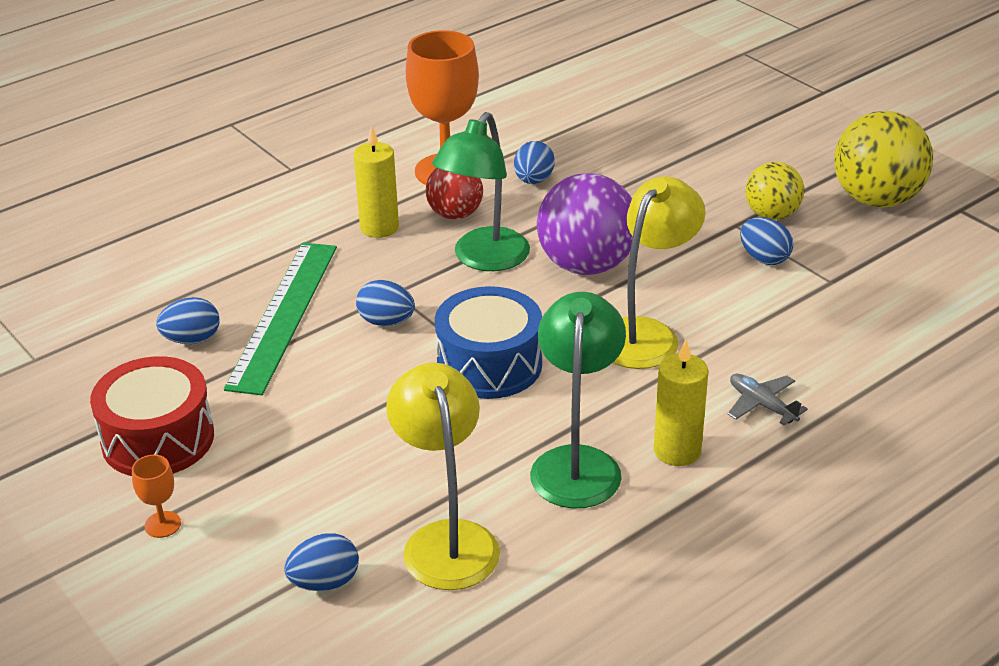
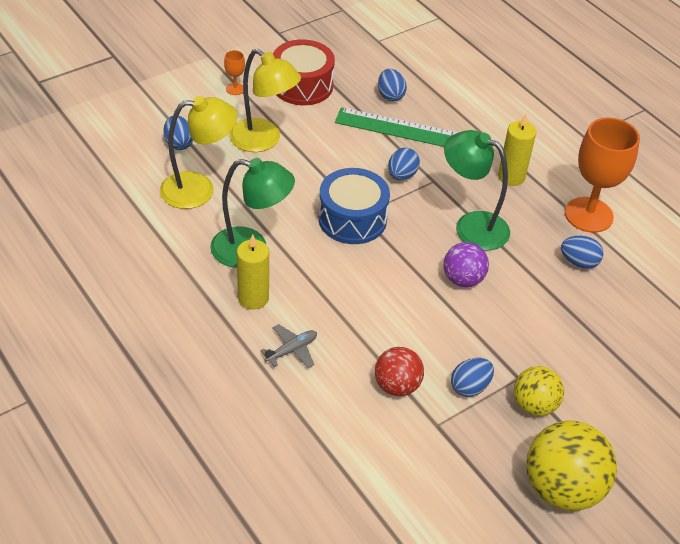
camera: 90 degrees right, 10 degrees up
red ball [426,168,483,220] -> red ball moved to [375,347,424,396]
purple ball [537,173,633,275] -> purple ball [444,242,489,287], size x0.60
yellow lamp [613,176,705,369] -> yellow lamp moved to [229,49,301,152]

